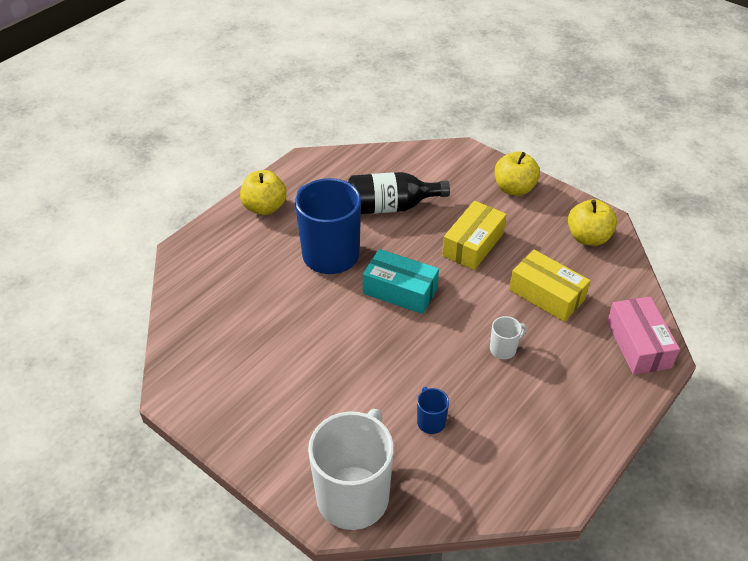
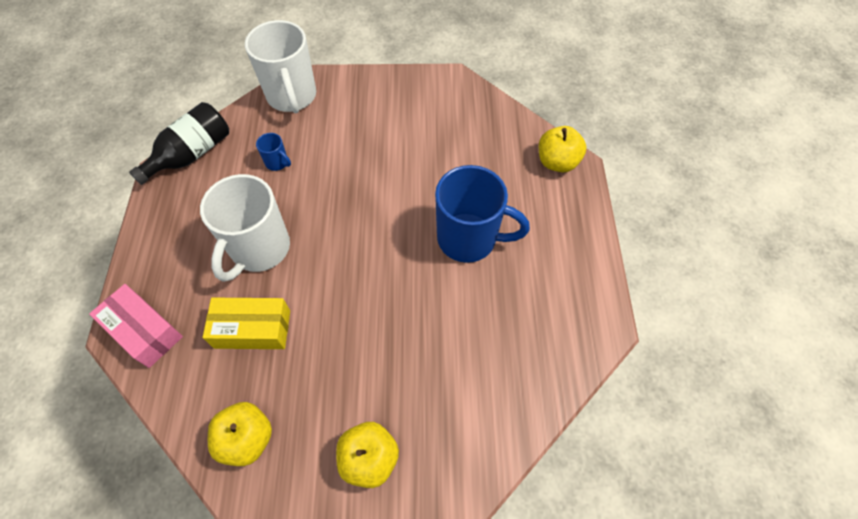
camera: 140 degrees right, 15 degrees up
yellow apple [240,170,287,215] -> yellow apple moved to [539,126,587,172]
black bottle [348,172,450,214] -> black bottle moved to [129,102,229,185]
turquoise box [363,249,439,314] -> none
yellow box [442,201,507,270] -> none
white mug [490,316,527,359] -> white mug [200,174,290,282], size x2.37

